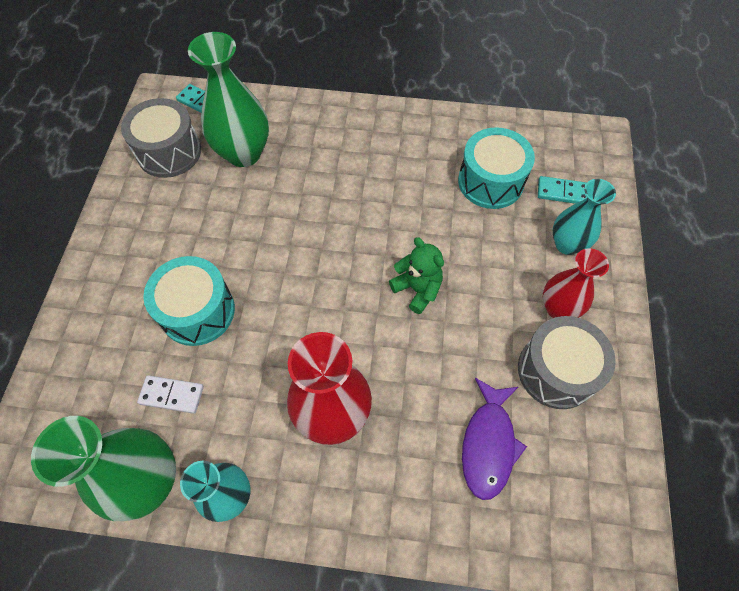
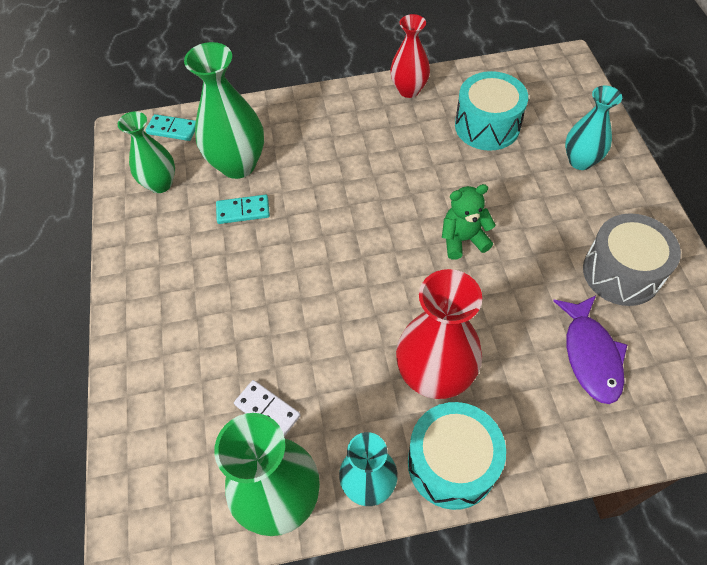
camera: 15 degrees left, 5 degrees down
grey drum [121,98,201,178] -> green vase [118,111,175,193]
white domino [137,375,204,414] -> white domino turned 45 degrees clockwise [234,380,301,437]
turquoise drum [143,256,235,346] -> turquoise drum moved to [408,402,506,510]
green teddy bear [389,237,444,314] -> green teddy bear turned 45 degrees counterclockwise [442,184,496,259]
turquoise domino [538,176,587,204] -> turquoise domino moved to [216,195,270,224]
red vase [543,248,609,318] -> red vase moved to [390,14,430,98]

